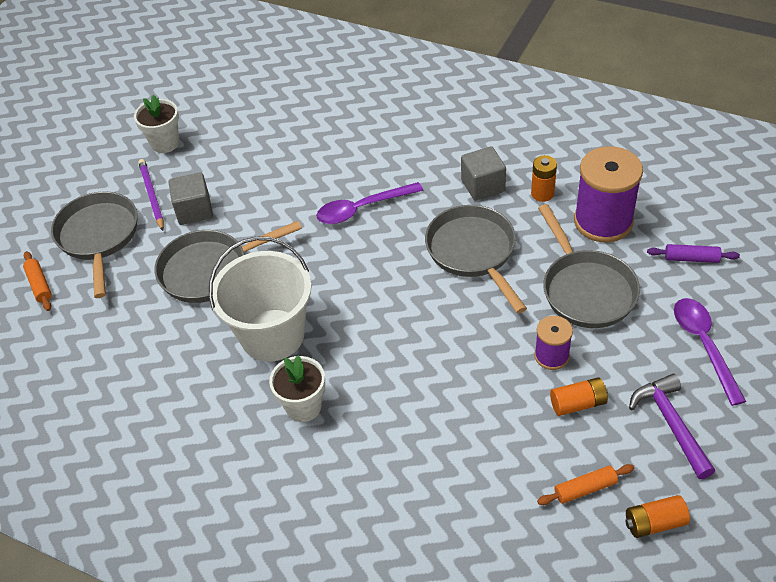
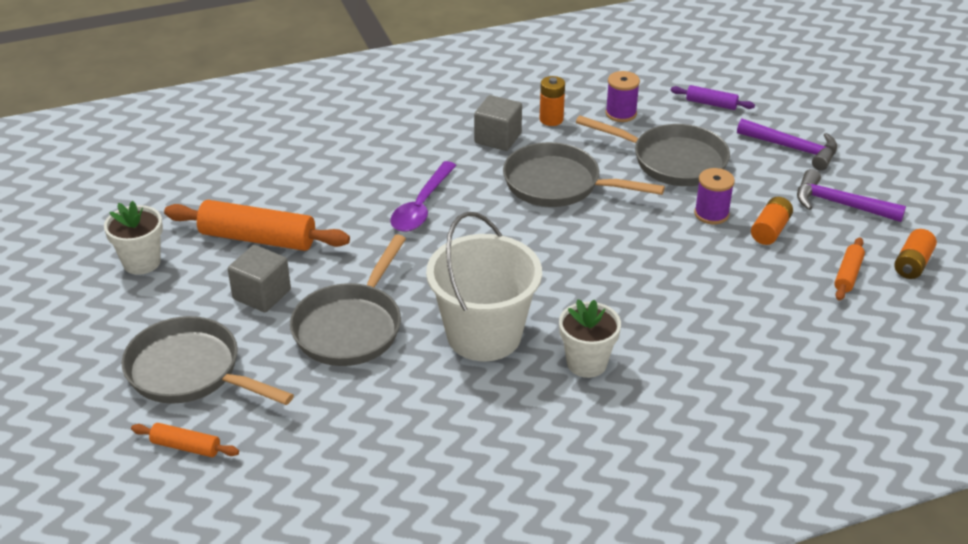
camera: 50 degrees left, 10 degrees down
purple pencil [138,159,164,231] -> none
purple spool [574,146,643,242] -> purple spool [606,71,640,122], size x0.53
purple rolling pin [647,244,740,263] -> purple rolling pin turned 60 degrees clockwise [671,85,755,110]
purple spoon [674,298,746,406] -> purple hammer [737,119,837,171]
none -> orange rolling pin [164,200,350,251]

